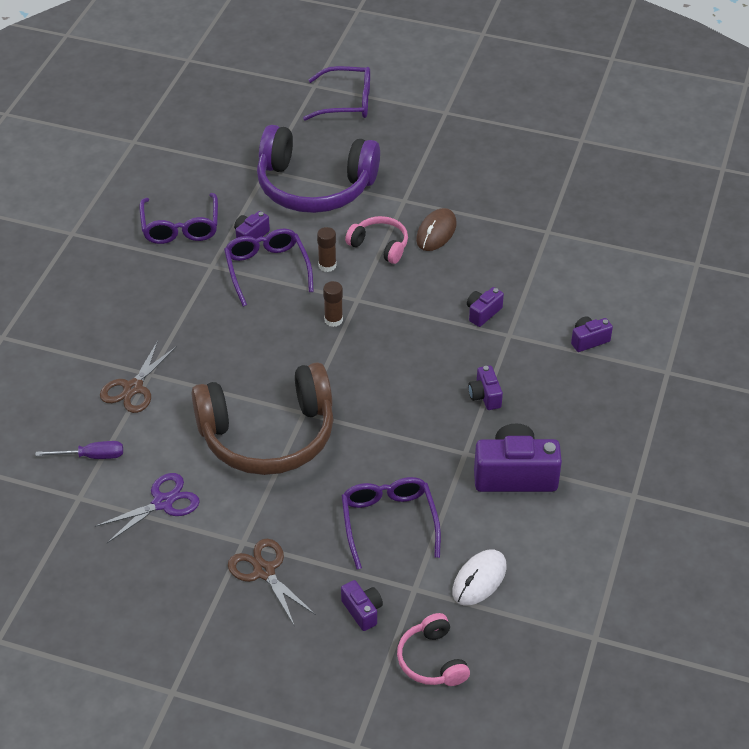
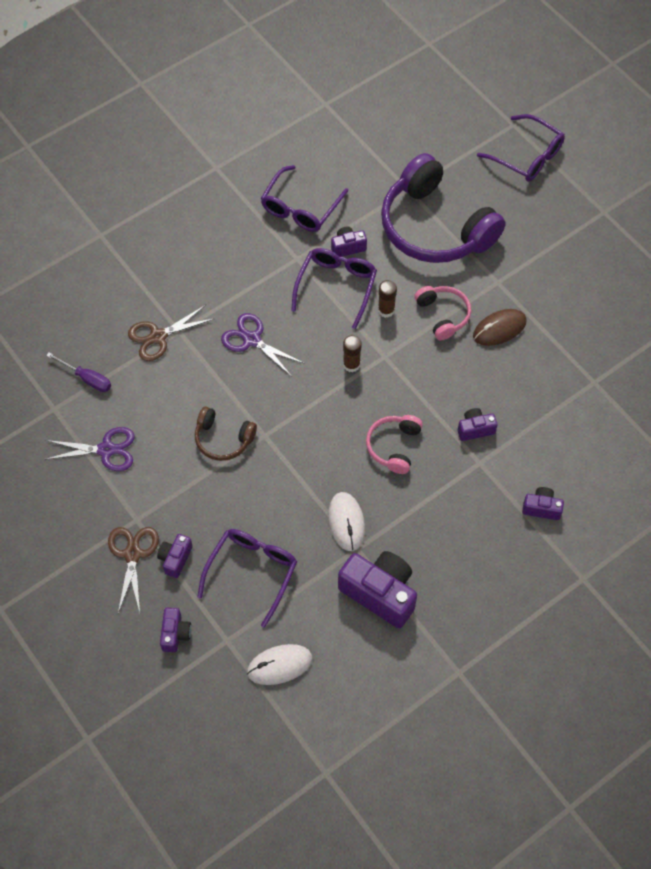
camera: 35 degrees right, 15 degrees up
brown headphones [191,362,333,475] -> brown headphones [195,407,257,461], size x0.47
pink headphones [397,613,470,686] -> pink headphones moved to [366,415,423,474]
purple camera [468,365,503,410] -> purple camera moved to [157,534,193,578]
none -> purple scissors [221,313,303,377]
none -> white mouse [328,492,365,551]

